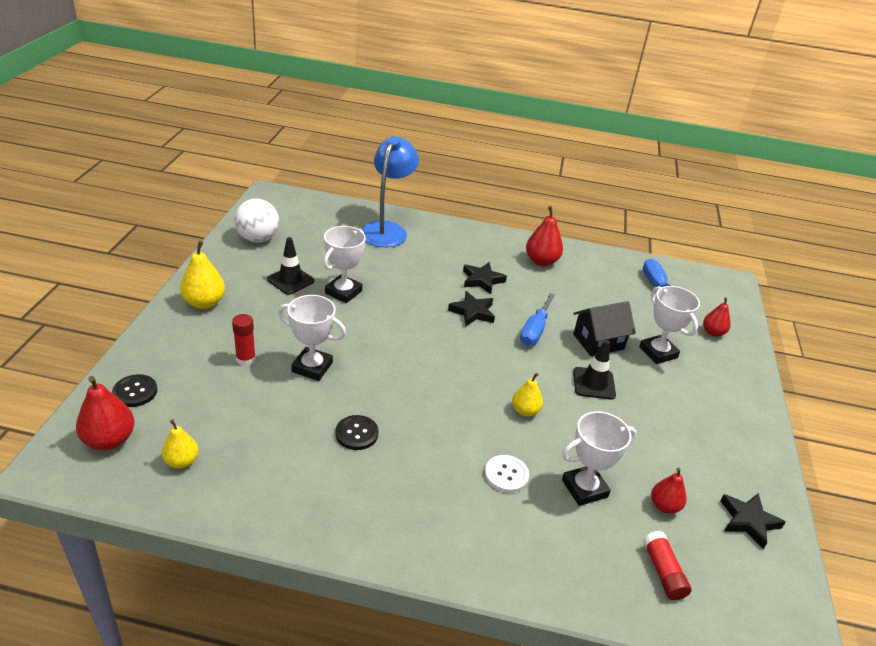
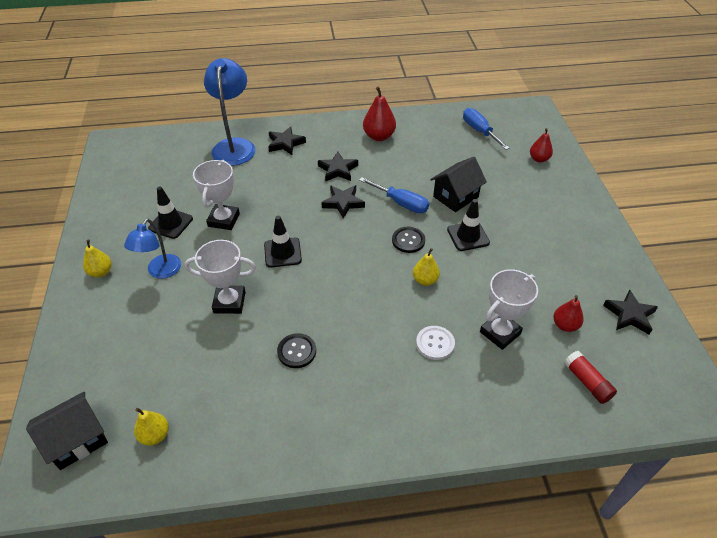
camera: 15 degrees left, 10 degrees up
red pear [76,376,135,450] -> black house [26,392,108,470]
black button [112,374,157,407] -> black button moved to [392,227,425,253]
yellow pear [180,241,225,309] -> yellow pear [83,239,112,277], size x0.64
red glue stick [232,314,256,366] -> none
white ball [234,199,279,242] -> none
blue screwdriver [520,293,555,346] -> blue screwdriver turned 60 degrees counterclockwise [359,177,429,213]
white trophy [639,286,700,364] -> none
none -> blue lamp [124,219,181,279]
none -> black traffic cone [264,216,302,268]
none -> black star [268,126,306,155]

